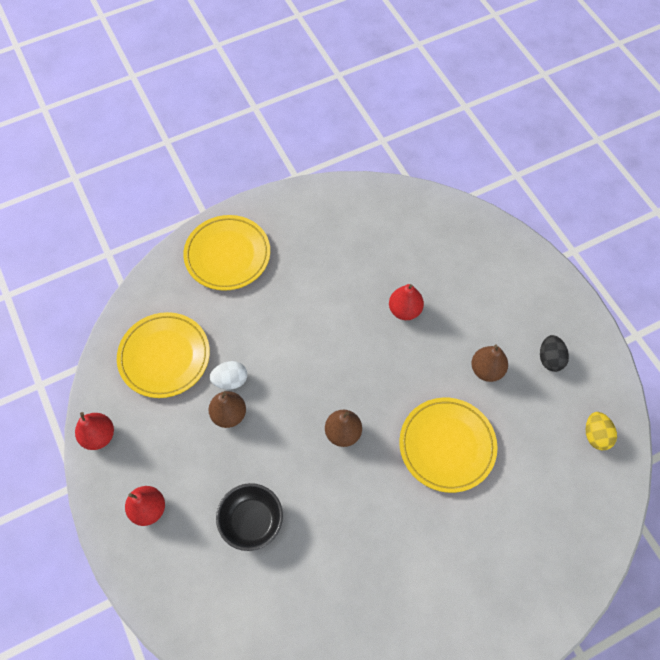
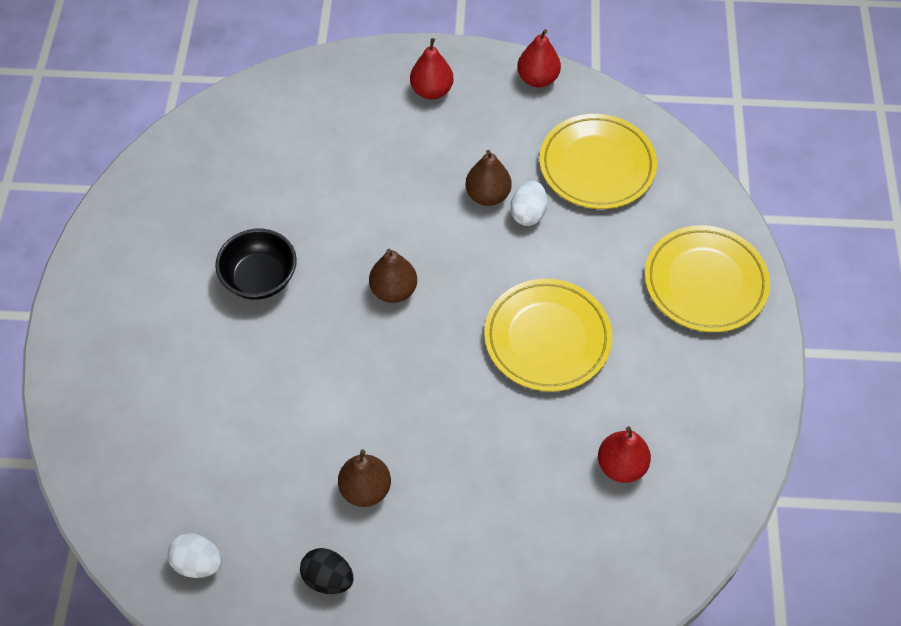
camera: 120 degrees right, 5 degrees down
black bowl [216,483,283,551] -> black bowl moved to [215,229,297,300]
red pear [389,284,424,320] -> red pear moved to [598,427,651,483]
yellow plate [399,398,498,493] -> yellow plate moved to [484,279,612,392]
yellow egg [586,412,617,450] -> white egg [167,533,222,578]

